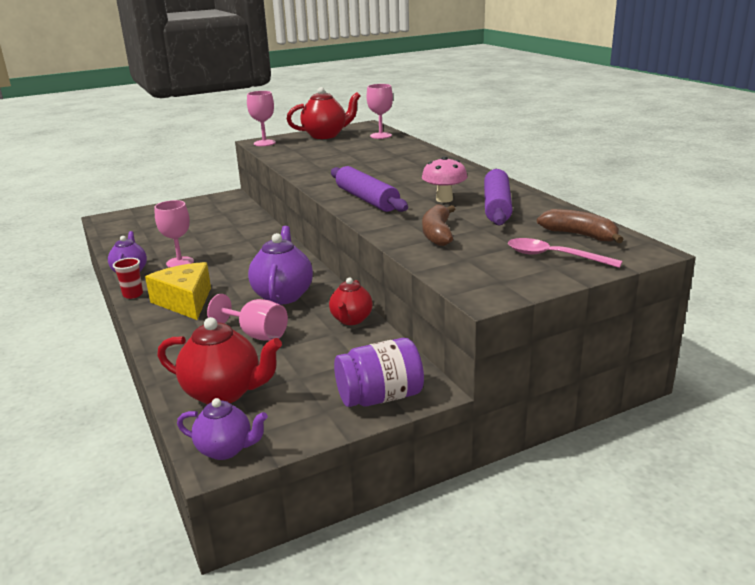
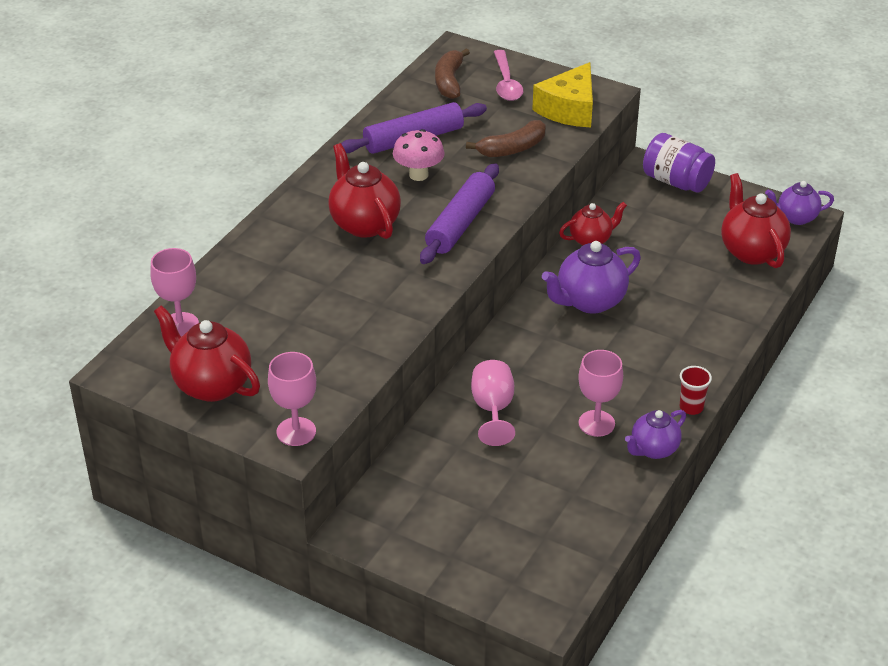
camera: 125 degrees left, 15 degrees up
yellow cheese [145,262,211,320] -> yellow cheese moved to [532,62,593,127]
purple teapot [177,398,268,460] -> purple teapot turned 75 degrees counterclockwise [765,181,834,225]
pink goblet [207,294,288,341] -> pink goblet moved to [471,360,515,446]
none -> red teapot [328,143,401,239]

